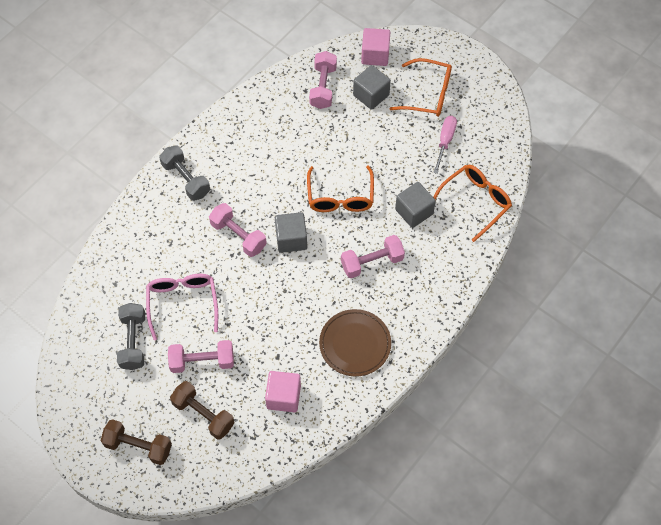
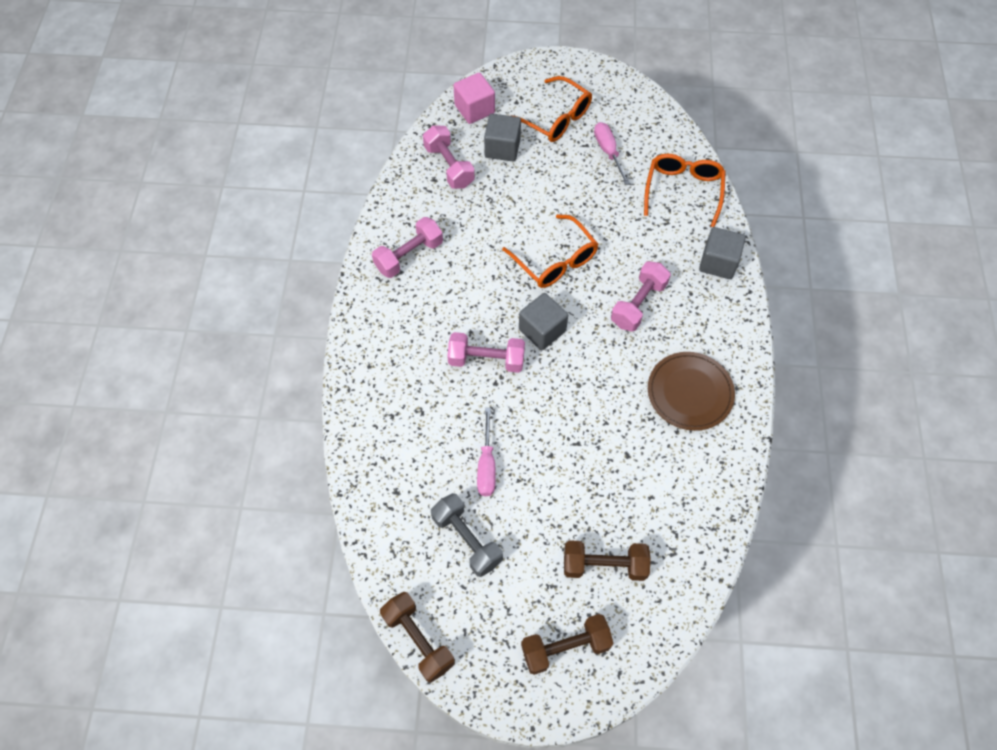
camera: 35 degrees left, 0 degrees up
pink glasses [146,274,218,340] -> pink screwdriver [477,408,496,496]
grey dumbbell [159,145,210,201] -> none
pink dumbbell [168,340,234,373] -> pink dumbbell moved to [372,217,443,278]
pink cube [265,371,301,412] -> none
orange glasses [390,58,452,117] -> orange glasses turned 60 degrees clockwise [515,76,592,142]
grey cube [395,182,436,228] -> grey cube moved to [699,227,746,279]
none -> brown dumbbell [380,592,455,683]

